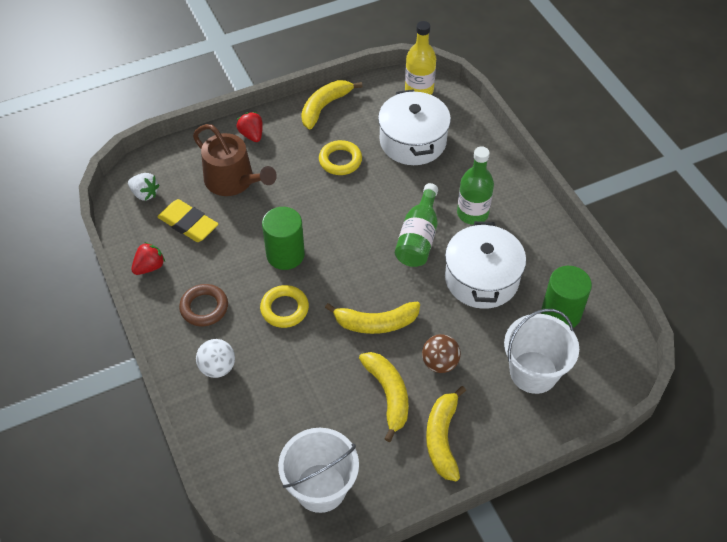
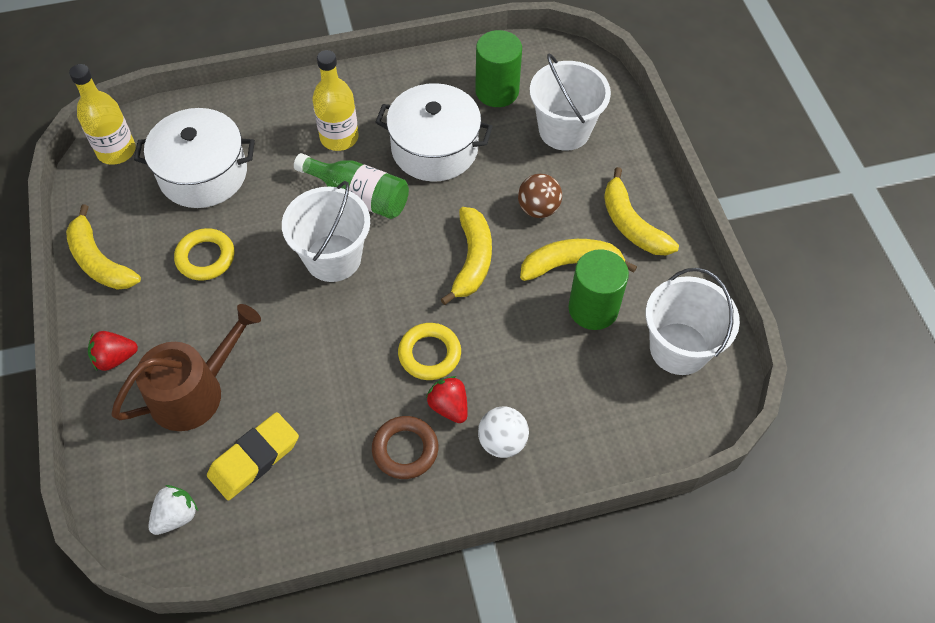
camera: 80 degrees left, 5 degrees up
red strawberry [131,242,165,275] -> red strawberry moved to [426,376,468,423]
green cylinder [262,207,305,270] -> green cylinder moved to [569,249,629,330]
yellow banana [426,386,466,481] -> yellow banana turned 45 degrees clockwise [604,167,679,255]
green bottle [457,147,494,225] -> yellow bottle [312,50,359,151]
none -> white bucket [282,181,370,282]

